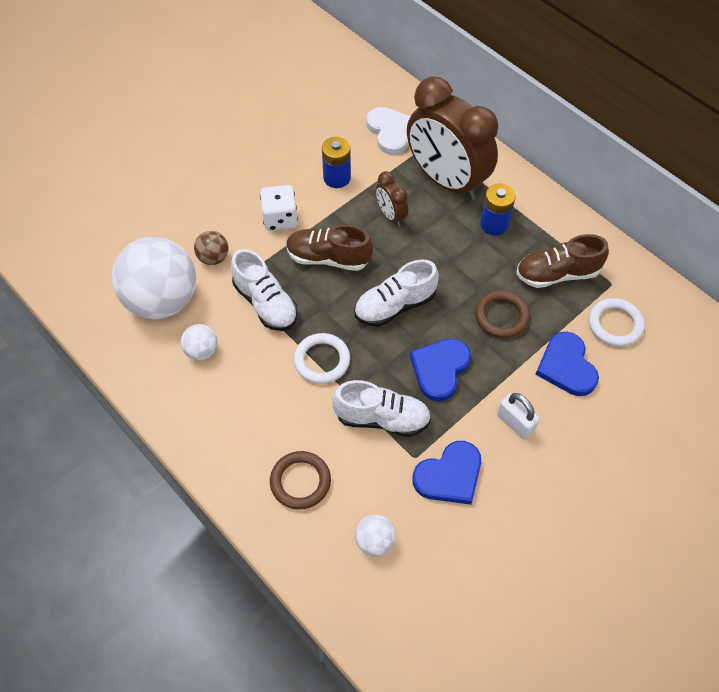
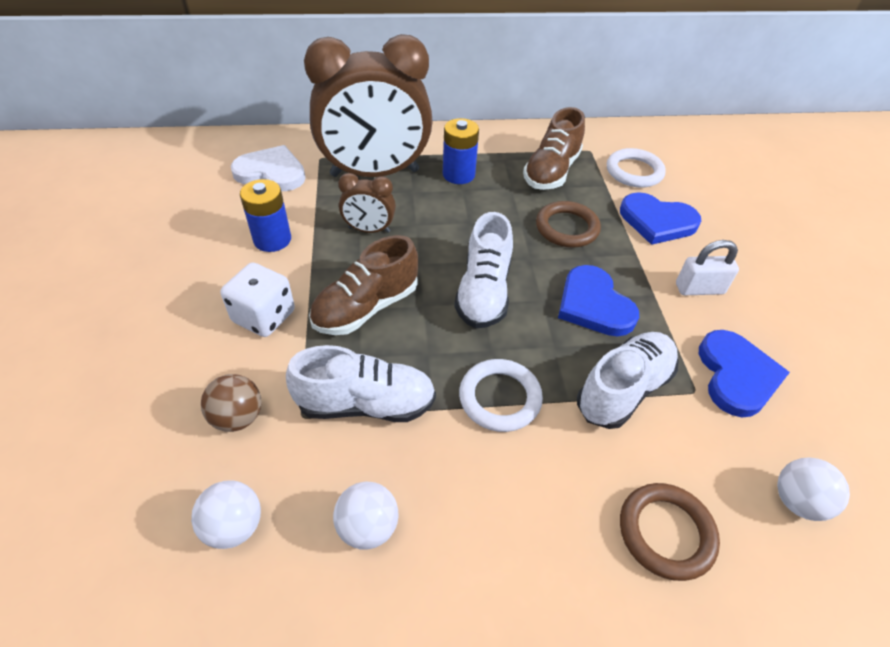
camera: 55 degrees left, 10 degrees down
white ball [112,237,196,319] -> white ball [191,480,261,549], size x0.44

